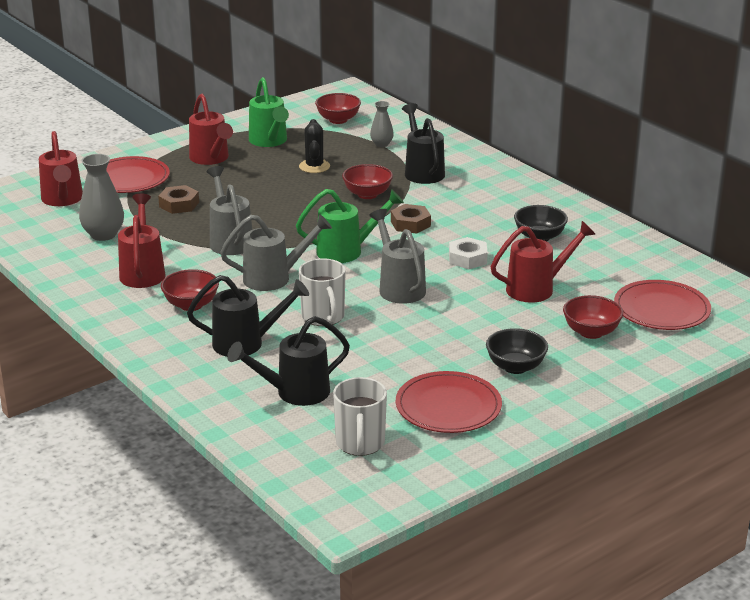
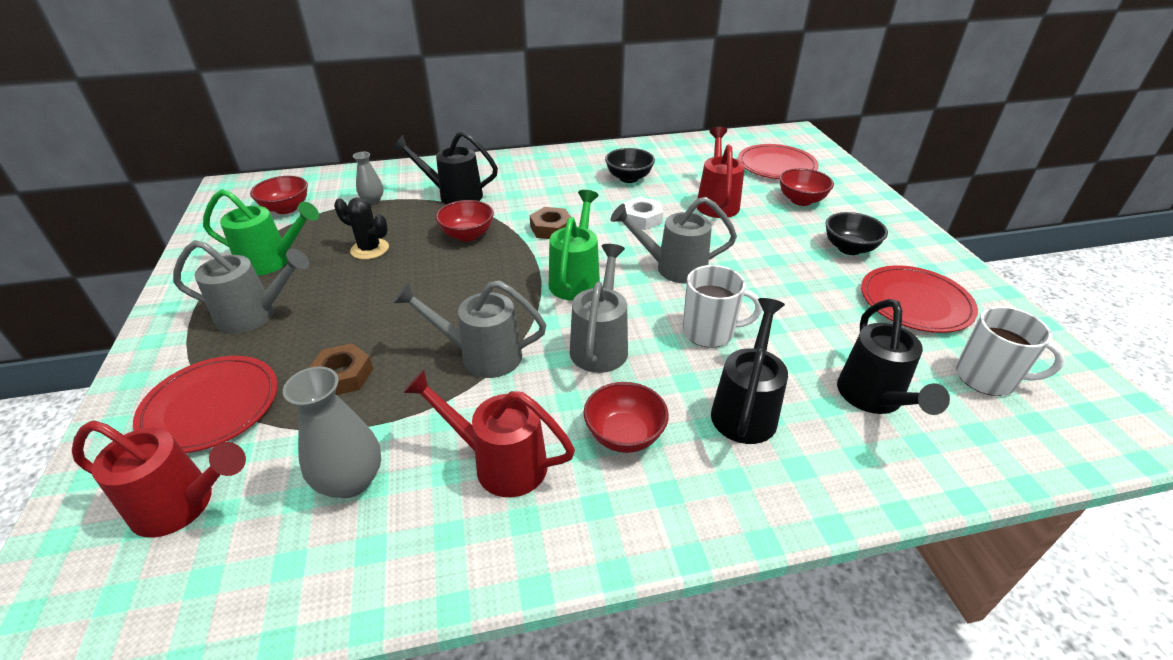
camera: 65 degrees left, 10 degrees up
red watering can [189,94,233,165] -> grey watering can [173,240,309,334]

